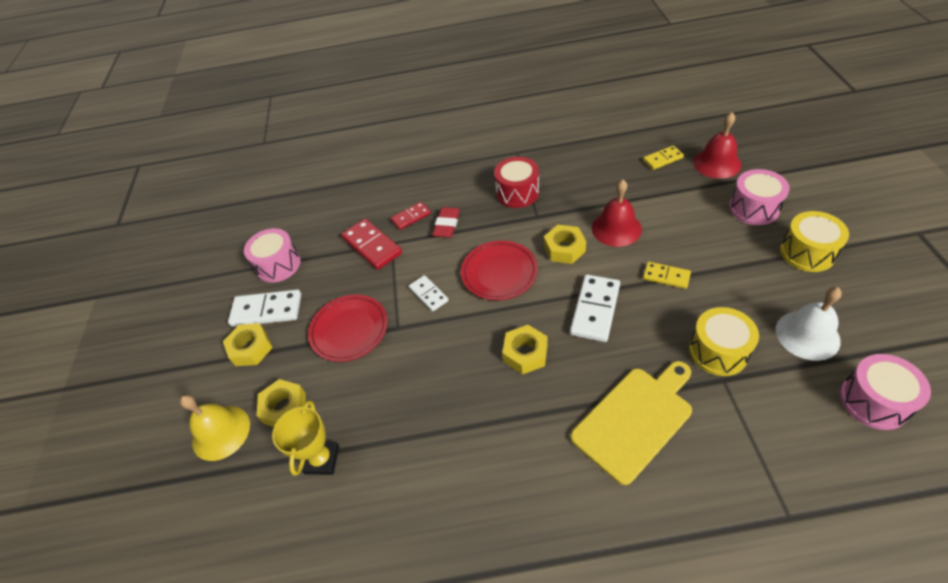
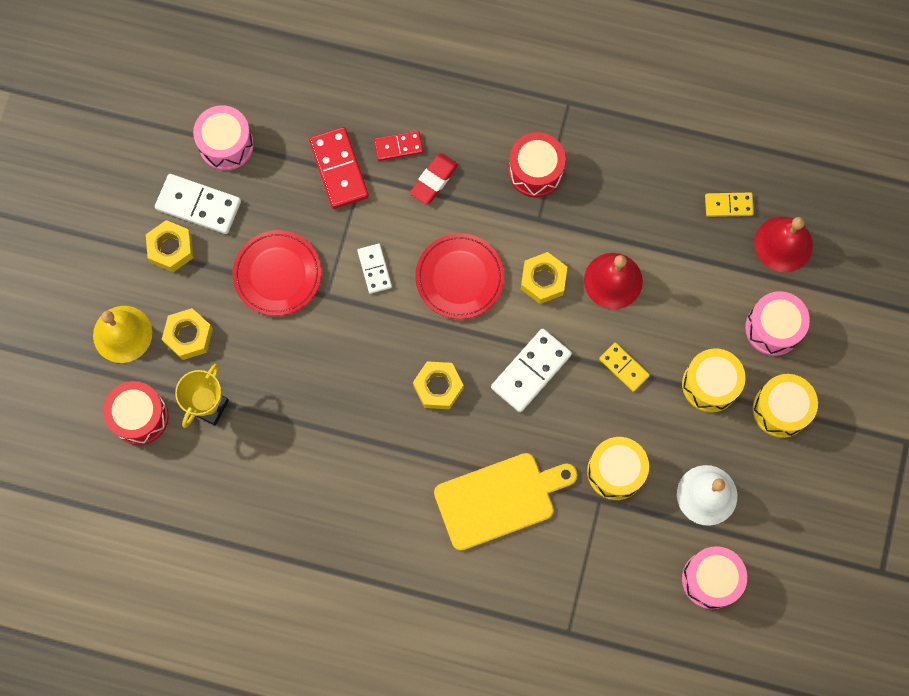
camera: 15 degrees right, 25 degrees up
none -> red drum [103,381,169,445]
none -> yellow drum [682,348,746,413]

